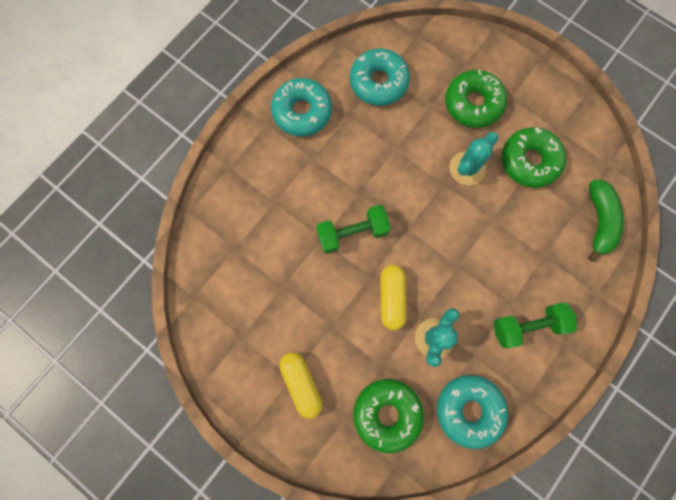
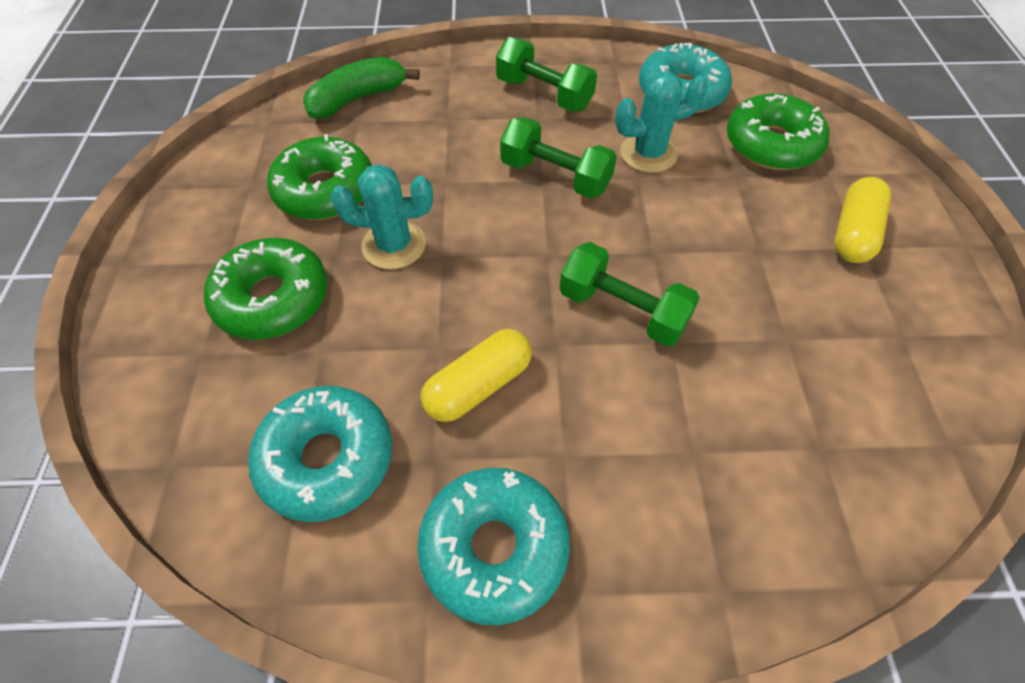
camera: 130 degrees left, 20 degrees down
yellow capsule [380,265,406,330] -> yellow capsule moved to [421,329,532,422]
none -> green dumbbell [500,117,617,199]

